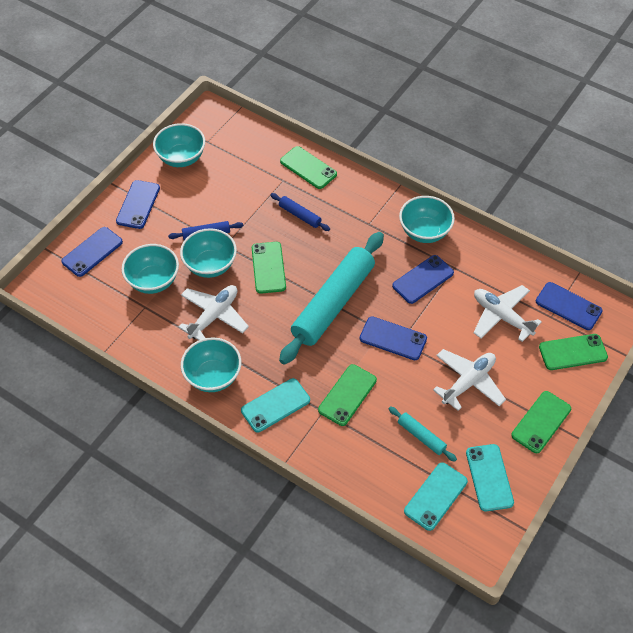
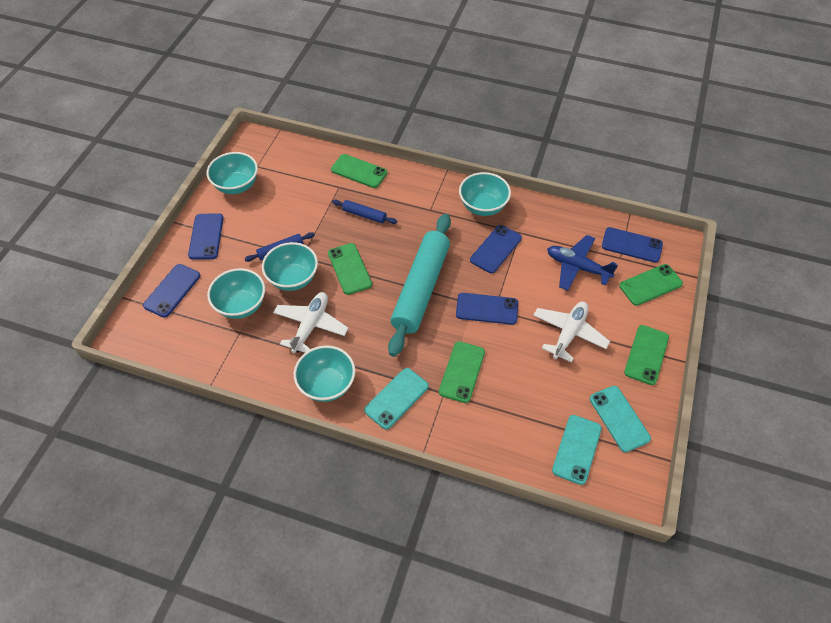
camera: 15 degrees left, 0 degrees up
turquoise rolling pin [388,406,457,462] -> none
white plane [473,285,542,342] -> blue plane [547,235,618,291]

